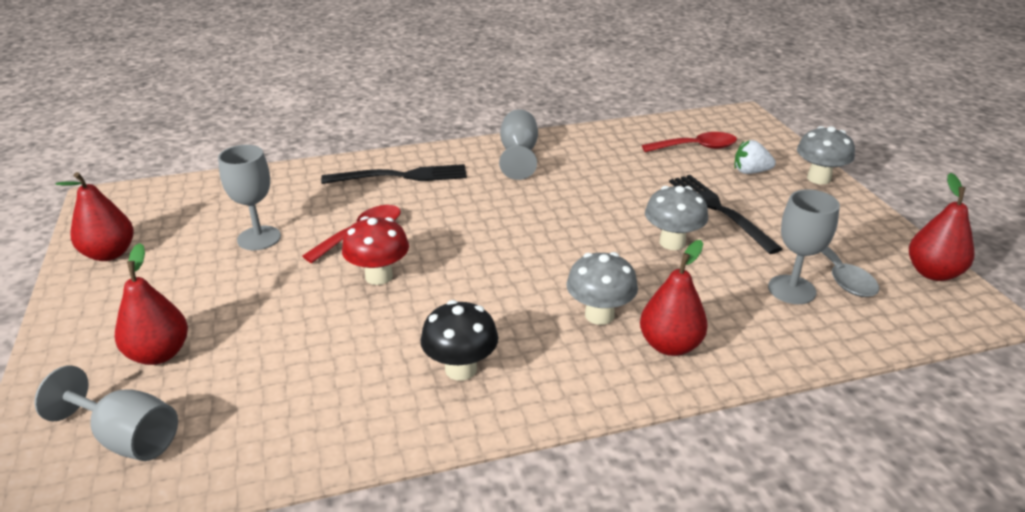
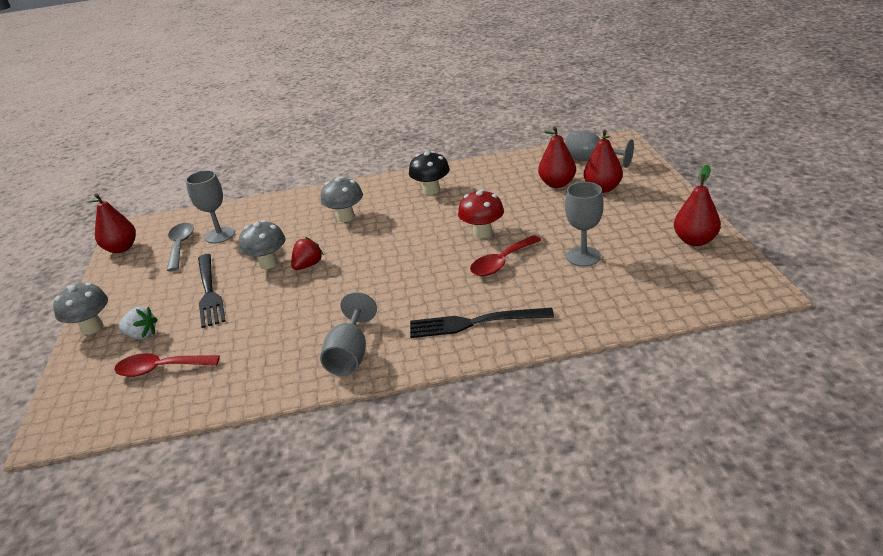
camera: 170 degrees left, 0 degrees up
red pear [640,240,708,356] -> red pear moved to [538,126,576,188]
none -> red strawberry [291,237,324,270]

